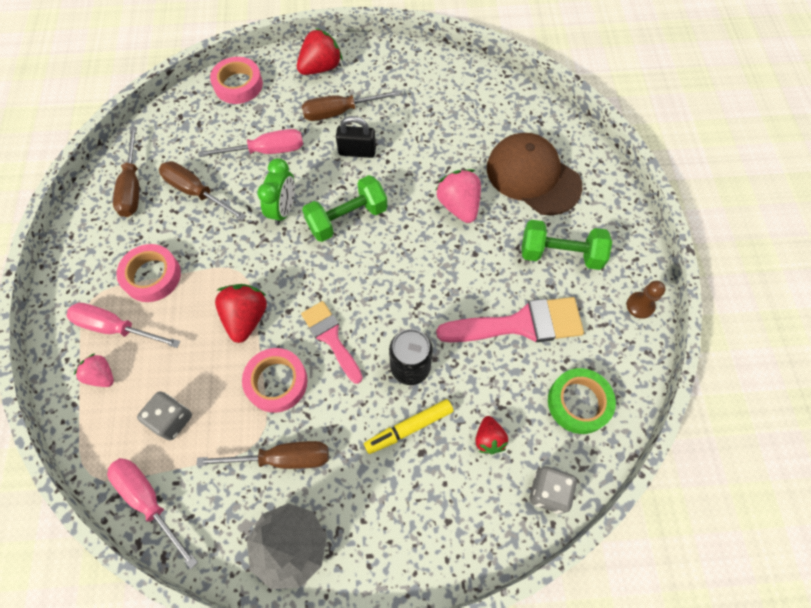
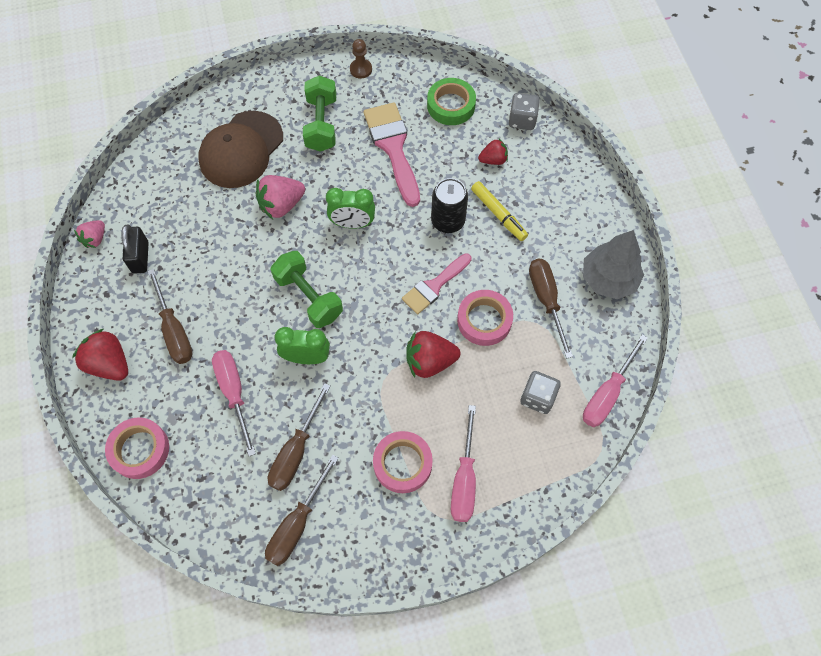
camera: 100 degrees left, 0 degrees up
pink strawberry [74,354,114,387] -> pink strawberry moved to [74,220,105,248]
brown screwdriver [113,127,139,217] -> brown screwdriver turned 135 degrees clockwise [265,455,339,566]
black padlock [336,116,376,158] -> black padlock moved to [122,225,149,274]
none -> green clock [326,188,375,229]

